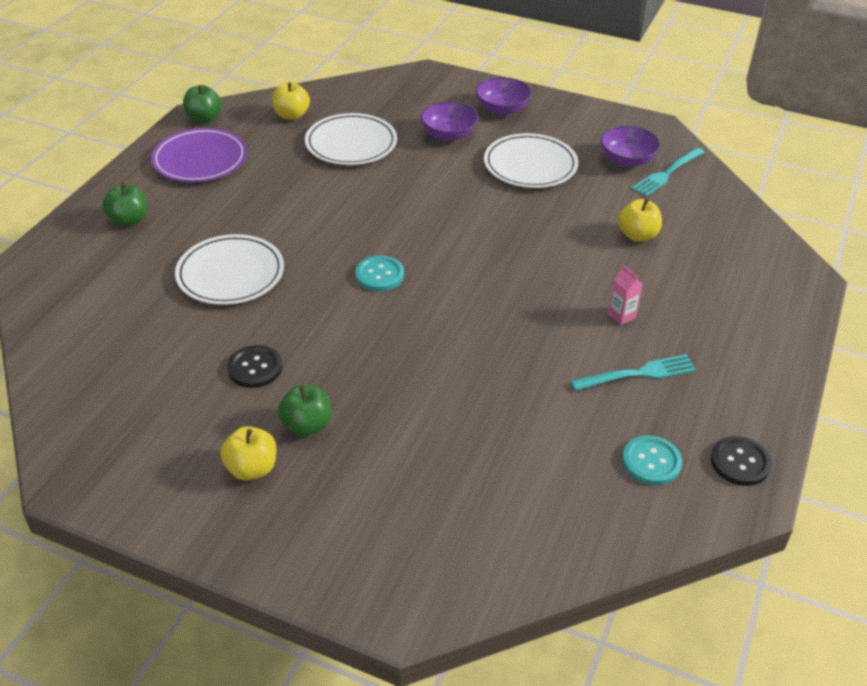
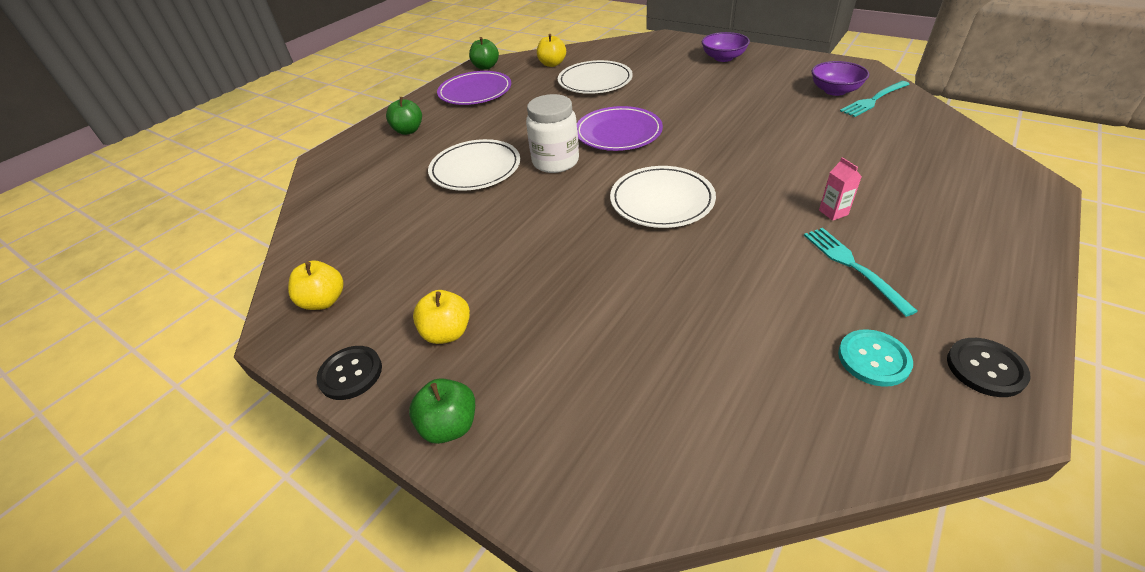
camera: 15 degrees right, 0 degrees up
black button [227,345,282,388] -> black button moved to [317,346,382,400]
green apple [278,385,331,436] -> green apple moved to [409,378,475,444]
turquoise button [355,256,404,291] -> none
purple bowl [421,101,479,141] -> none
white plate [484,133,578,188] -> white plate moved to [610,166,716,228]
turquoise fork [570,354,697,391] -> turquoise fork turned 105 degrees counterclockwise [804,228,918,317]
yellow apple [618,199,662,242] -> yellow apple moved to [288,261,344,310]
none -> white jar [526,94,579,173]
none -> purple plate [577,106,663,151]

